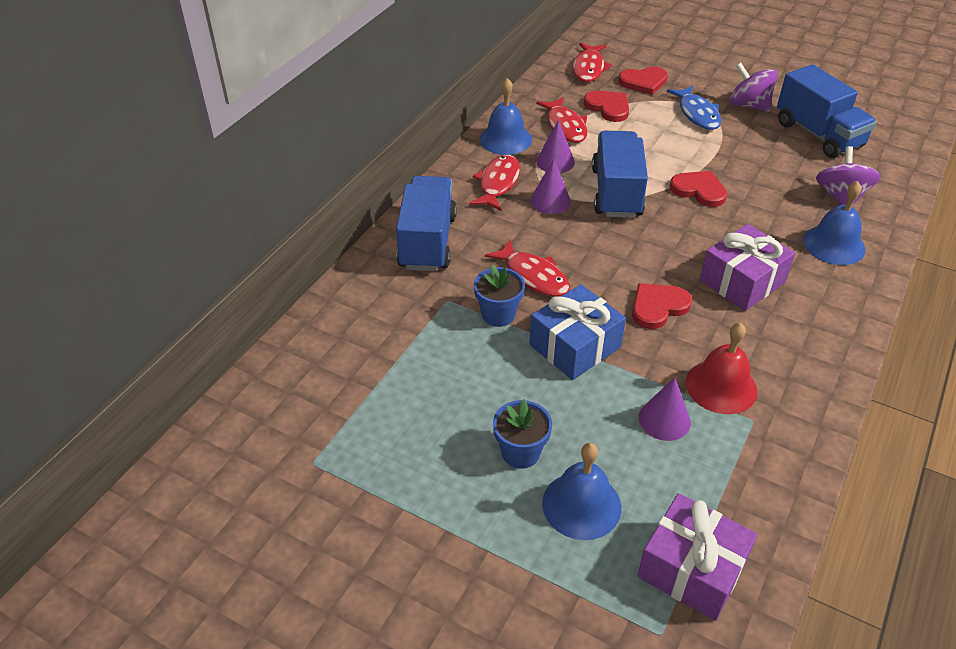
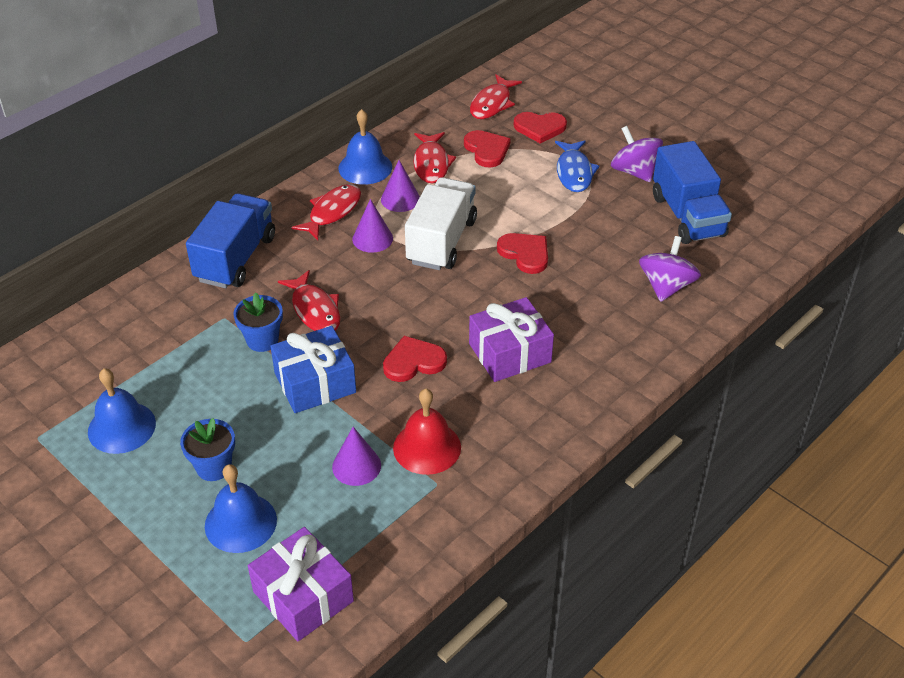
camera: 15 degrees right, 0 degrees up
blue truck [592,131,648,218] -> white truck [405,177,477,270]
blue bell [803,181,866,265] -> blue bell moved to [88,368,156,454]

